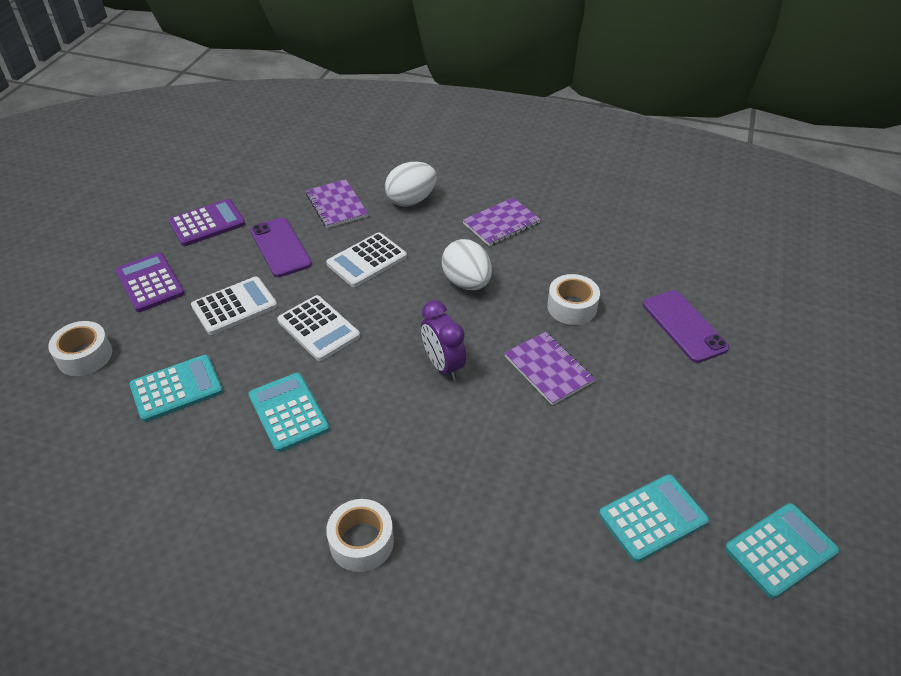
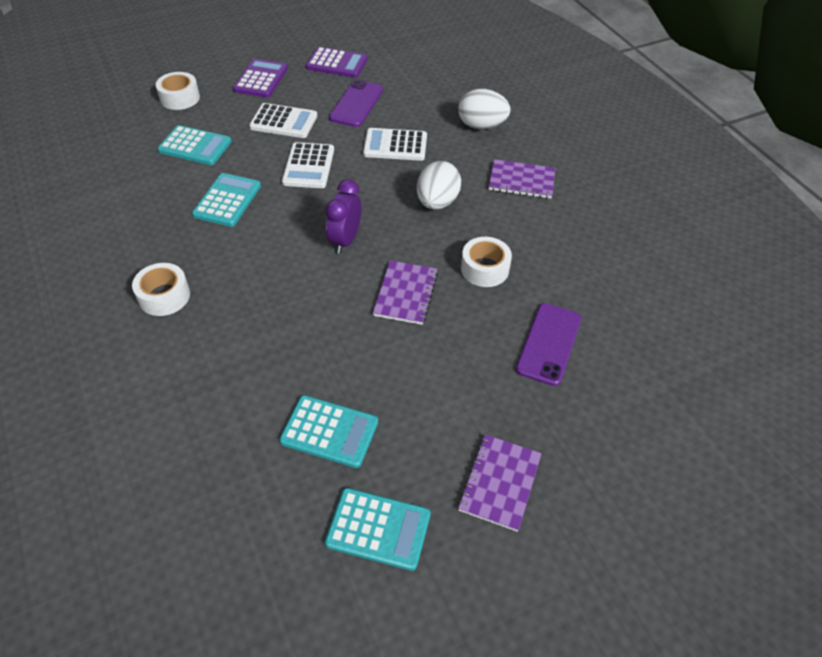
camera: 45 degrees right, 5 degrees up
purple notebook [306,179,368,228] -> purple notebook moved to [458,434,542,532]

